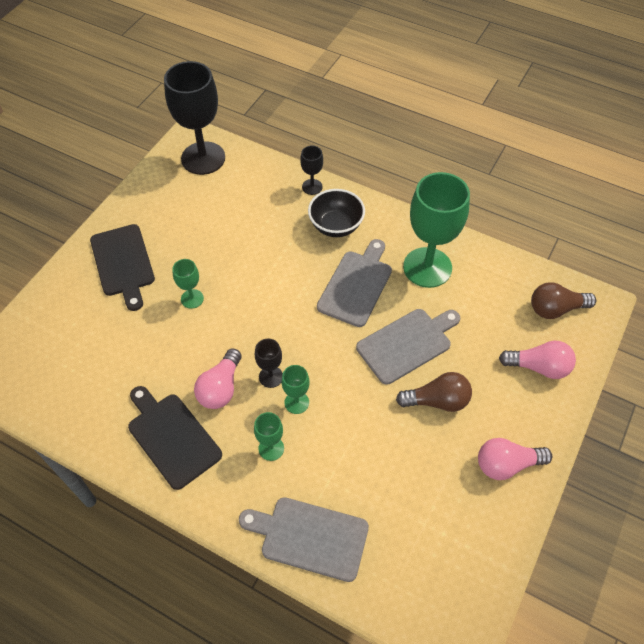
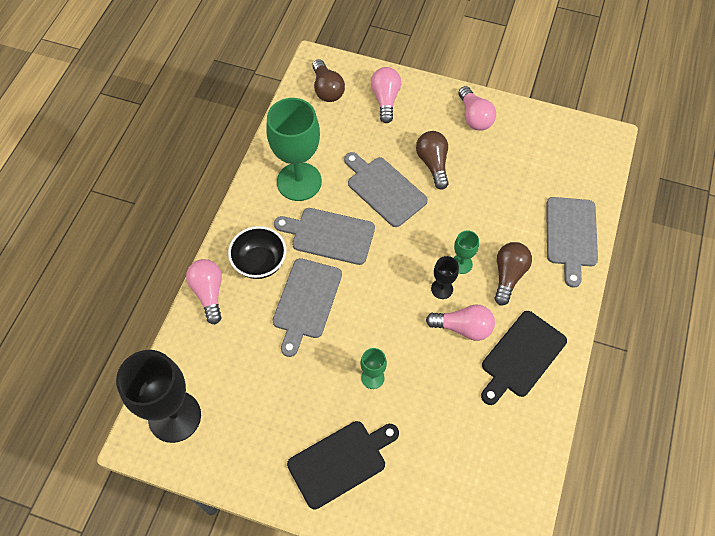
camera: 100 degrees left, 5 degrees up
green goblet [254,412,284,461] -> brown light bulb [495,242,532,305]
black goblet [300,146,323,195] -> pink light bulb [186,259,222,324]
none -> grey cutting board [272,258,342,357]

